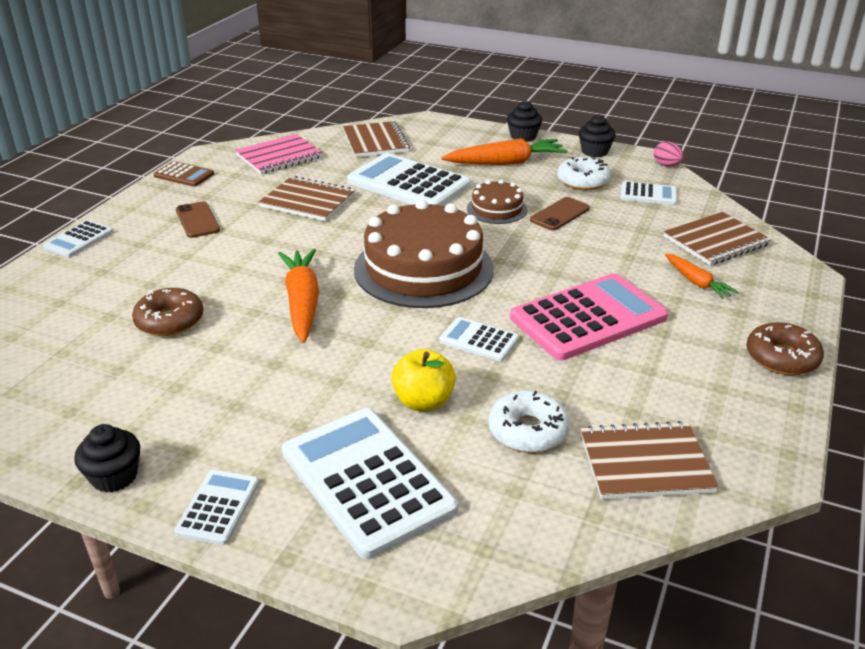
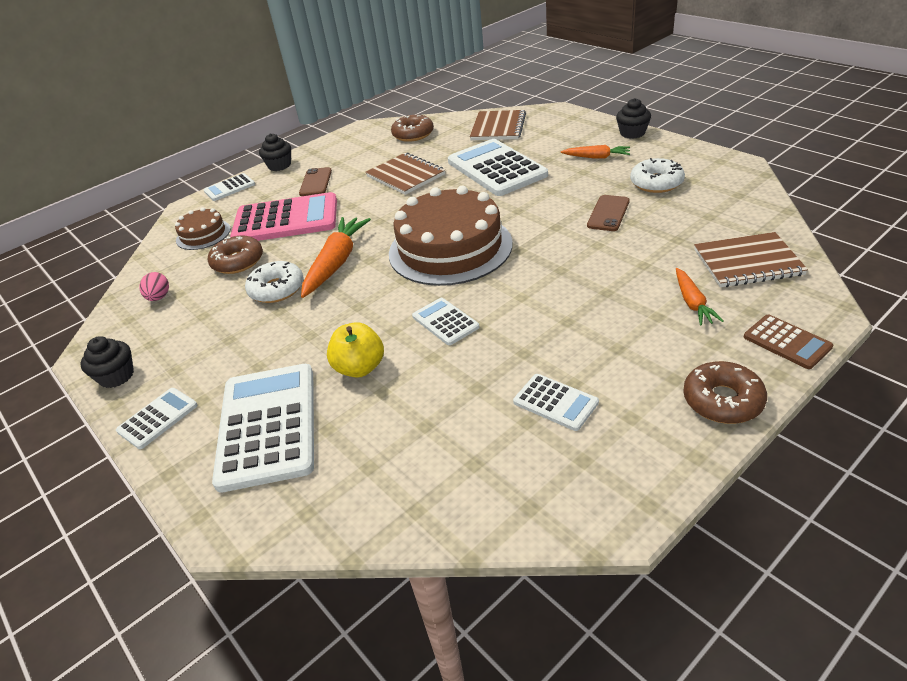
camera: 30 degrees right, 5 degrees up
brown calculator [153,161,214,187] -> brown calculator moved to [744,314,833,369]
pink notebook [235,134,323,174] -> brown donut [391,115,434,142]
orange carrot [441,138,568,165] -> orange carrot [561,145,630,159], size x0.57
brown cake [467,180,528,224] -> brown cake moved to [175,207,231,250]
white donut [488,391,570,453] -> white donut moved to [245,261,304,303]
pink calculator [510,273,668,360] -> pink calculator moved to [230,192,337,241]
brown phone [530,197,590,231] -> brown phone turned 45 degrees counterclockwise [587,195,630,231]
black cupcake [578,115,616,157] -> black cupcake moved to [259,133,291,171]
brown notebook [581,421,719,499] -> none
white calculator [621,181,677,205] -> white calculator moved to [513,374,599,431]
pink egg [654,141,683,167] -> pink egg moved to [139,272,169,301]

